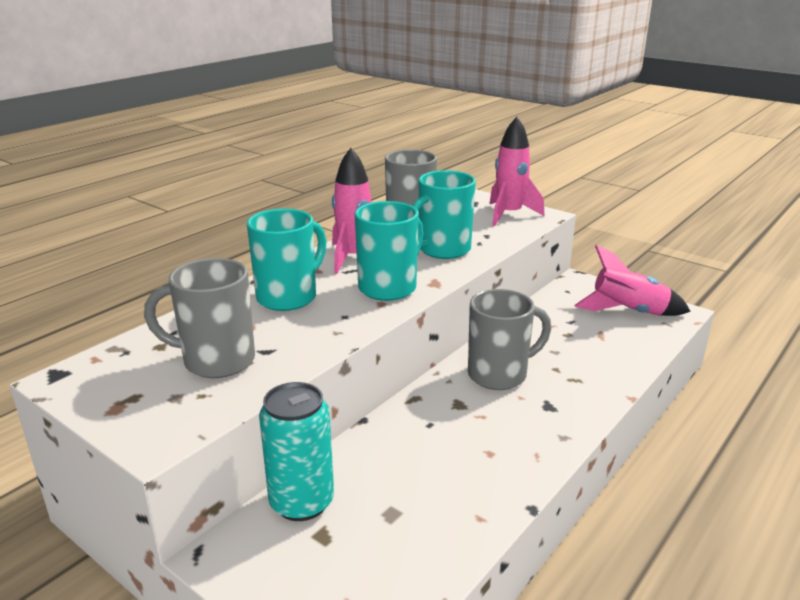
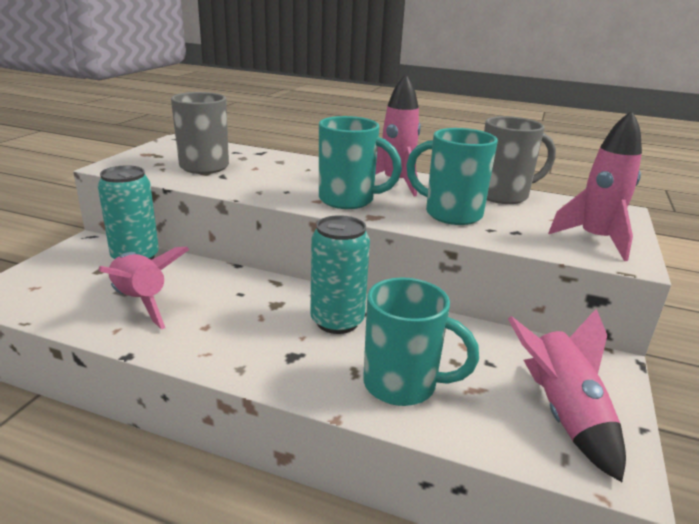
camera: 70 degrees right, 0 degrees up
turquoise mug [247,209,327,311] -> turquoise mug moved to [363,278,479,406]
grey mug [468,289,551,390] -> turquoise can [310,215,370,334]
none -> pink rocket [98,247,189,329]

